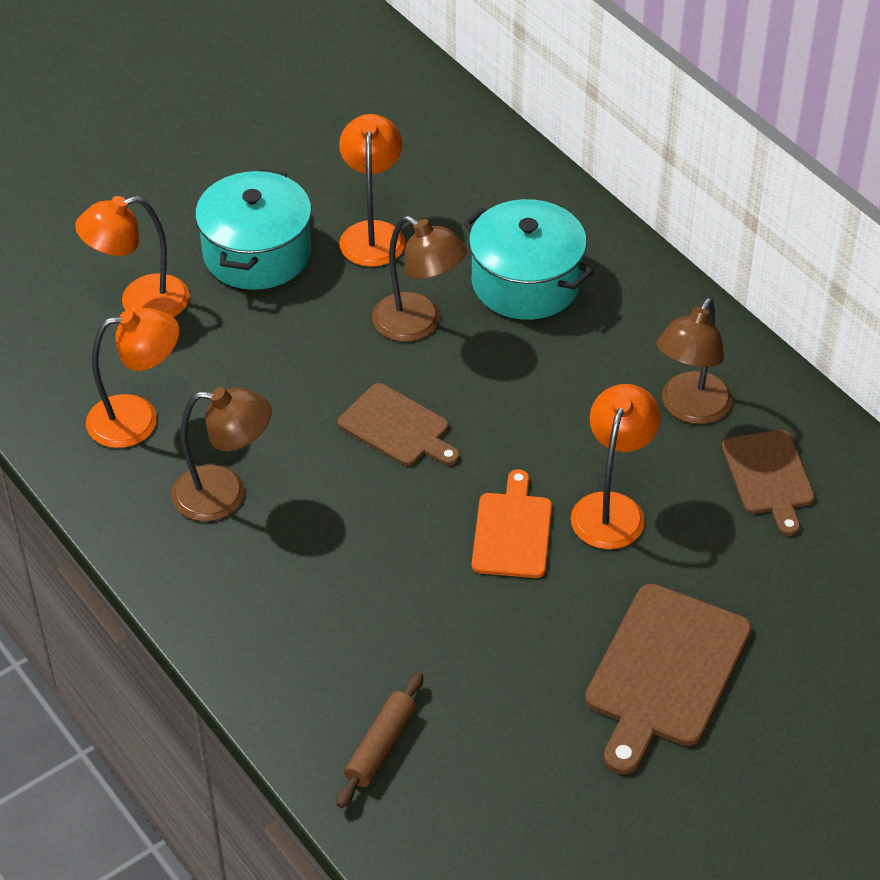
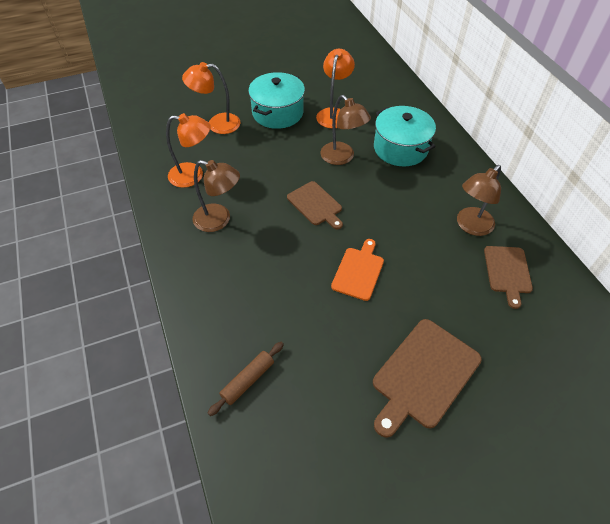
camera: 15 degrees right, 5 degrees up
orange lamp [571,384,661,549] -> none

